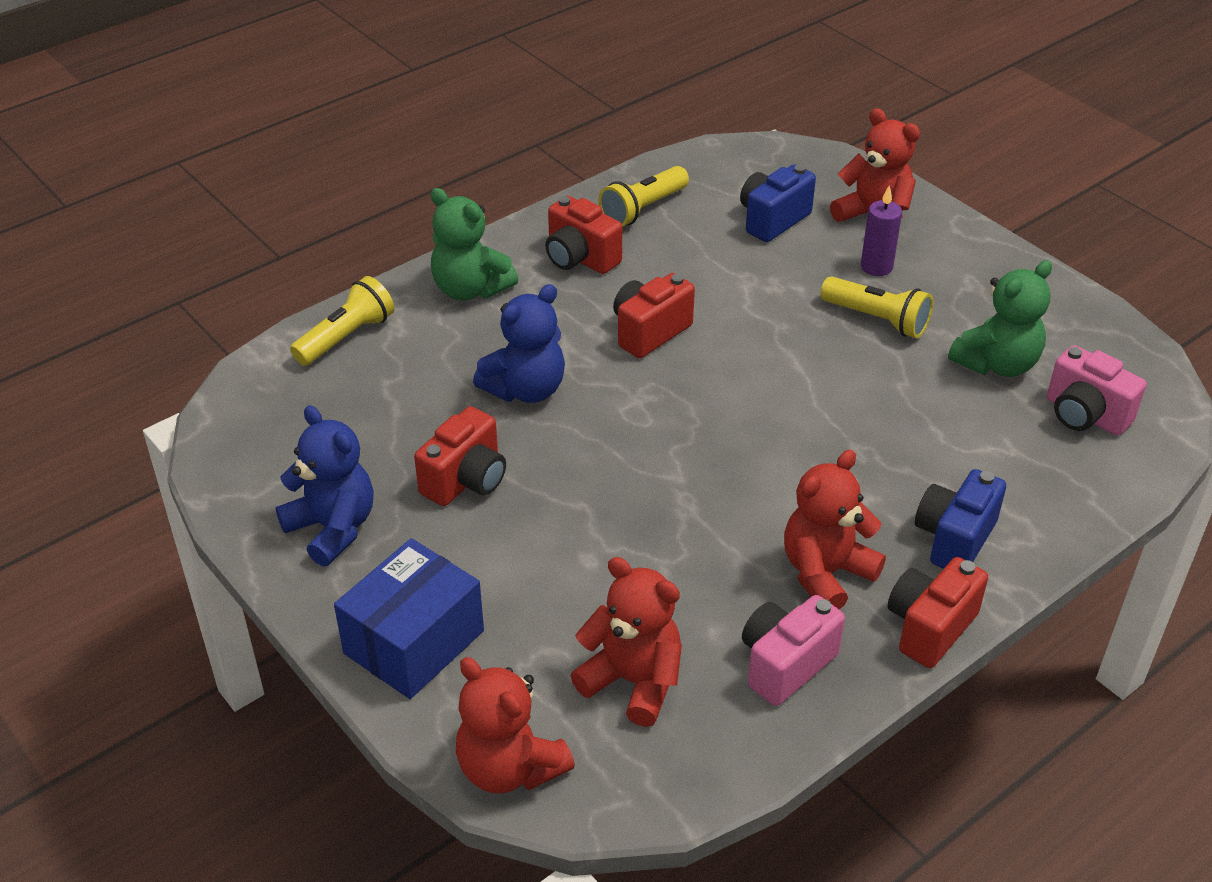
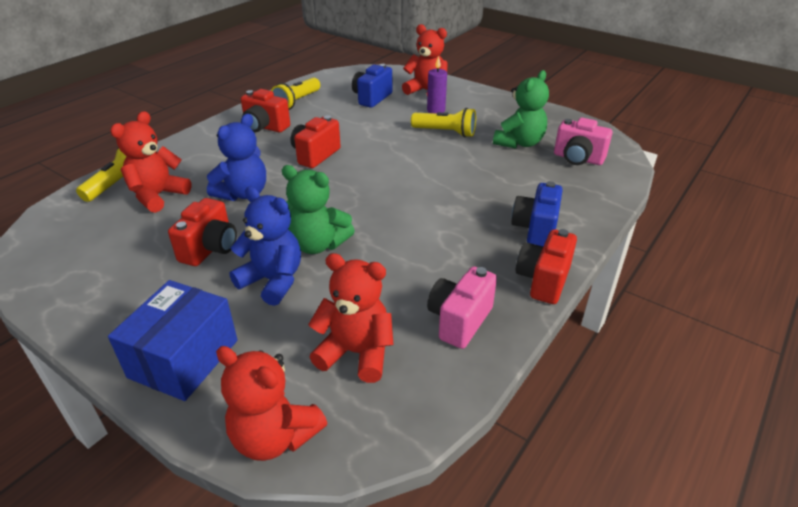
camera: 15 degrees left, 5 degrees down
blue teddy bear [276,405,374,566] -> blue teddy bear moved to [229,186,301,306]
green teddy bear [431,188,518,301] -> green teddy bear moved to [282,165,355,254]
red teddy bear [784,450,886,610] -> red teddy bear moved to [110,111,192,213]

